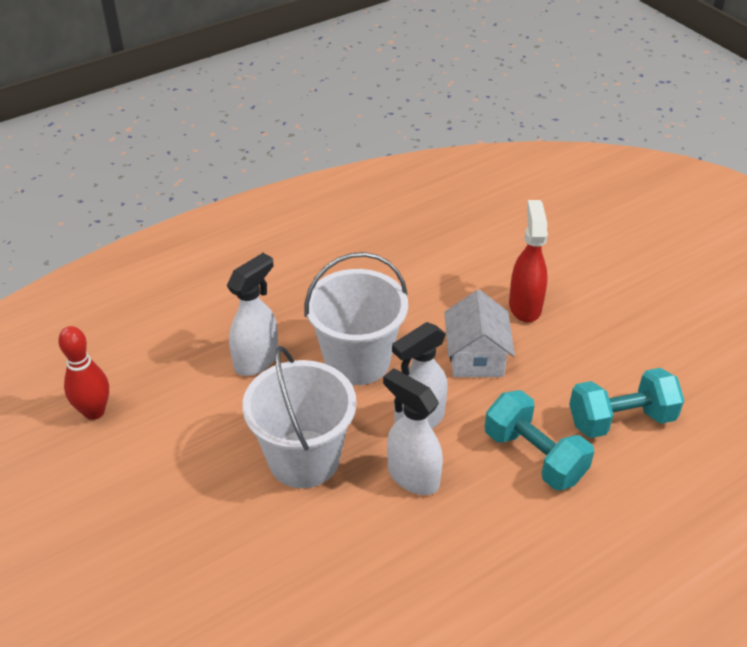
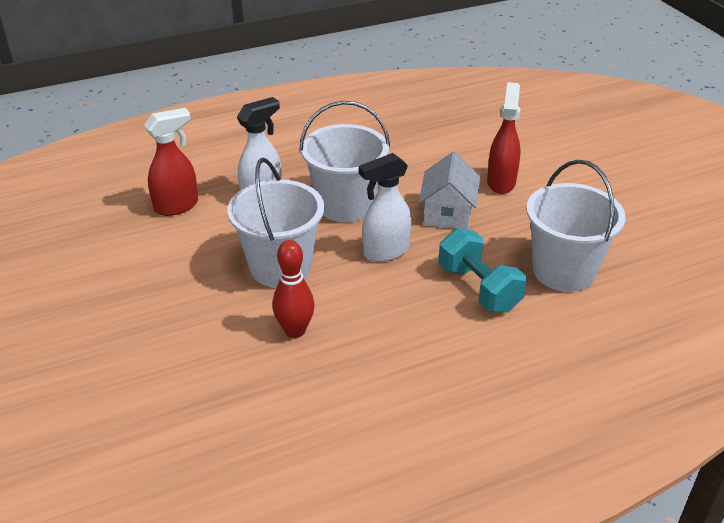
camera: 10 degrees right, 5 degrees down
red bowling pin [58,326,109,420] -> red bowling pin moved to [272,240,314,338]
white spray bottle [383,368,443,495] -> none
turquoise dumbbell [569,368,684,438] -> white bucket [526,160,626,292]
none -> red spray bottle [144,108,198,216]

